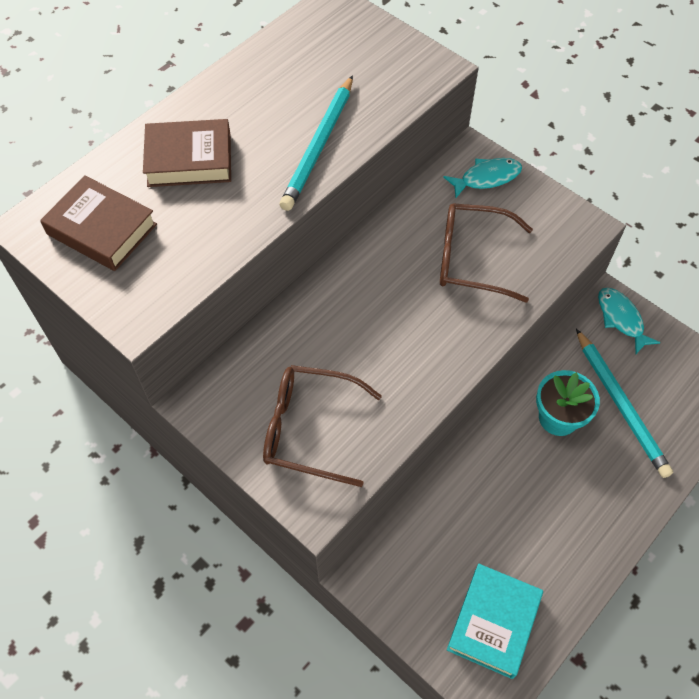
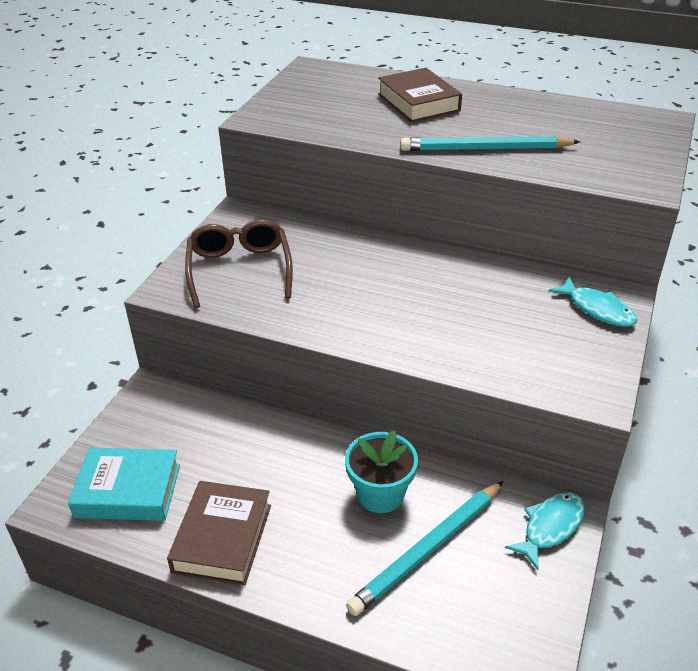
camera: 70 degrees right, 20 degrees down
brown book [40,175,157,271] -> brown book moved to [167,481,271,585]
brown glasses [440,203,533,303] -> none

